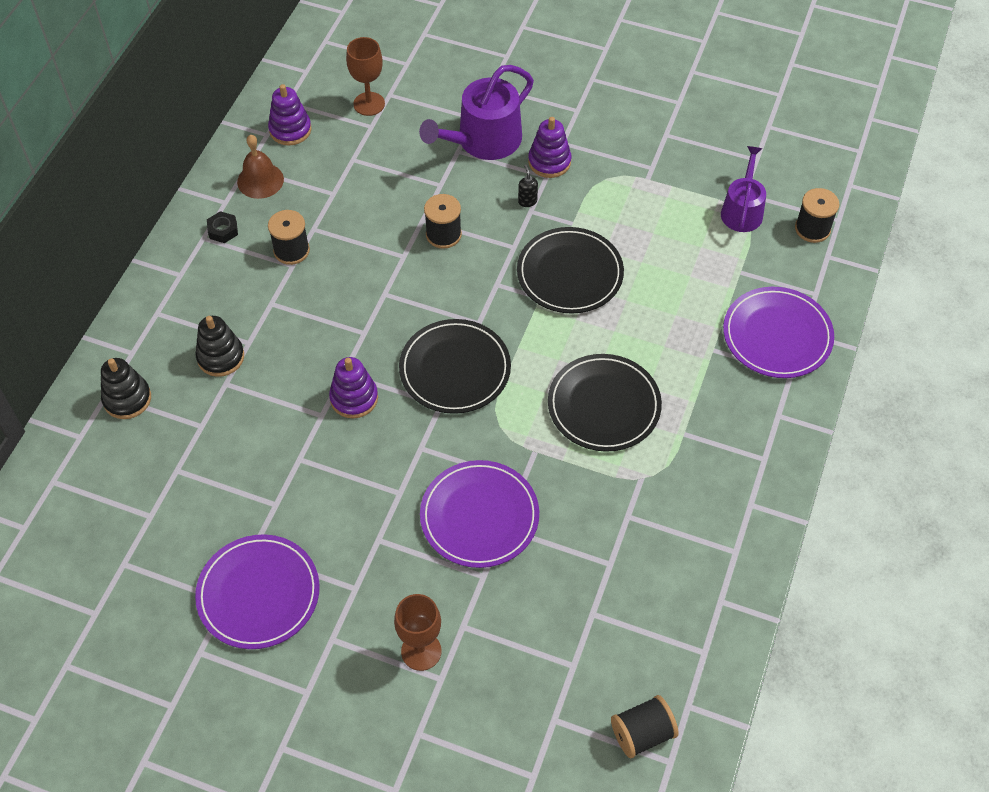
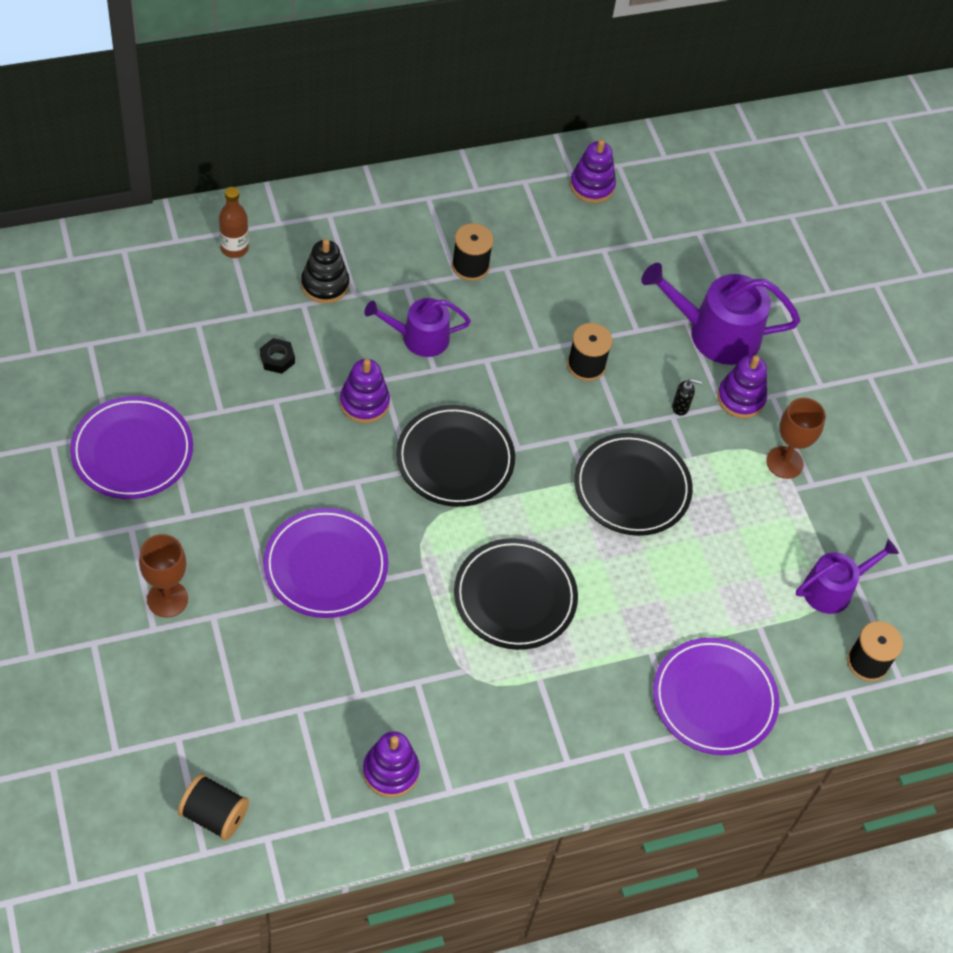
camera: 45 degrees right, 0 degrees up
black stacking toy [101,358,151,419] -> brown bottle [219,187,249,258]
black nut [207,211,238,243] -> black nut moved to [260,338,295,374]
brown bell [237,134,284,199] -> none
brown goblet [346,37,385,116] -> brown goblet moved to [766,398,826,479]
black soap dispenser [518,165,538,207] -> black soap dispenser turned 60 degrees clockwise [672,379,702,416]
none -> purple stacking toy [363,731,420,797]
none -> purple watering can [364,298,471,357]

